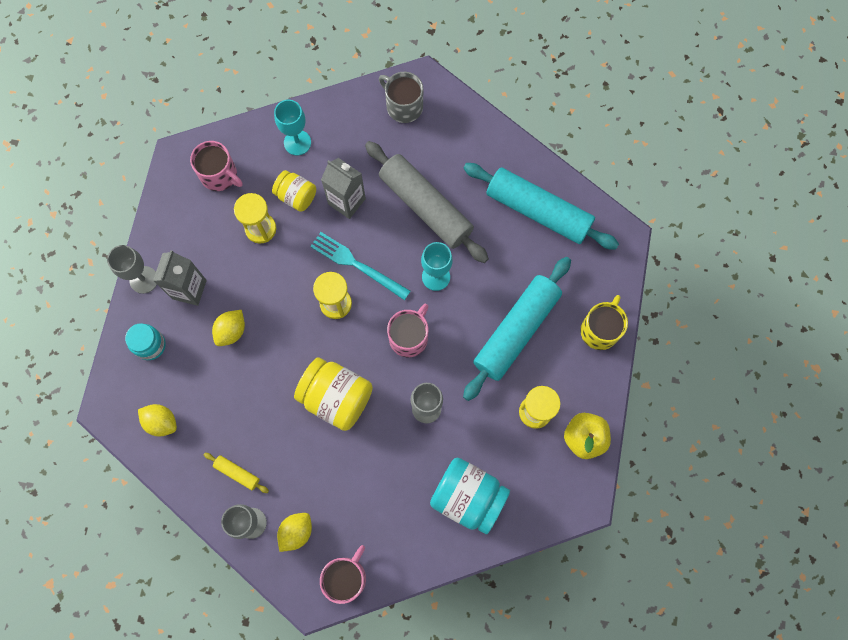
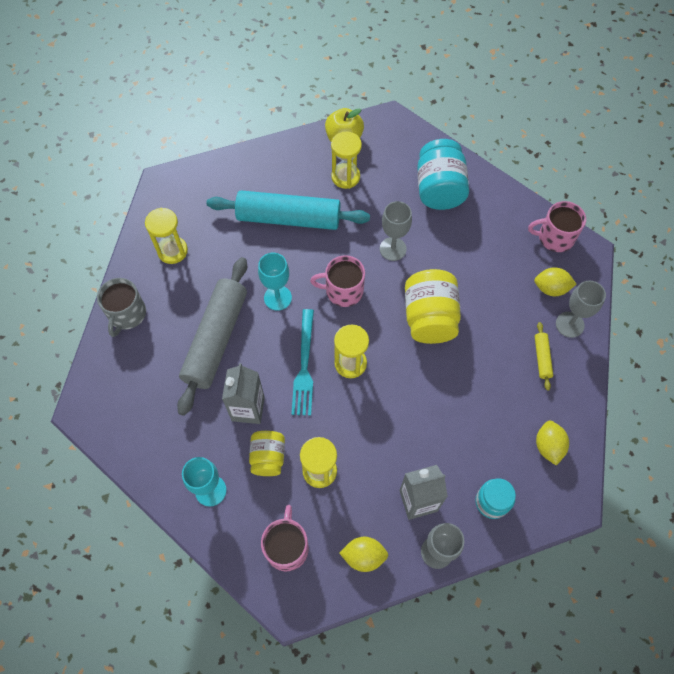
camera: 120 degrees left, 10 degrees down
yellow lemon [212,310,245,346] -> yellow lemon moved to [340,537,388,572]
grey mug [379,72,423,123] -> grey mug moved to [97,278,146,337]
turquoise rolling pin [463,163,619,250] -> yellow hourglass [145,208,188,264]
yellow mug [580,295,628,350] -> none

